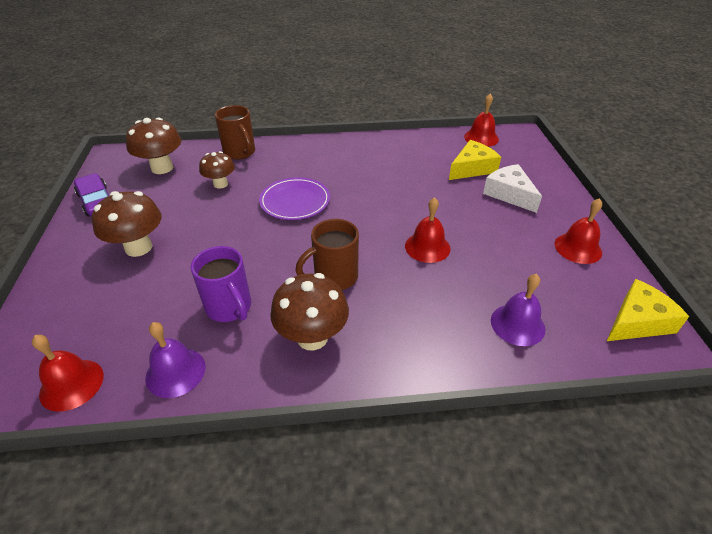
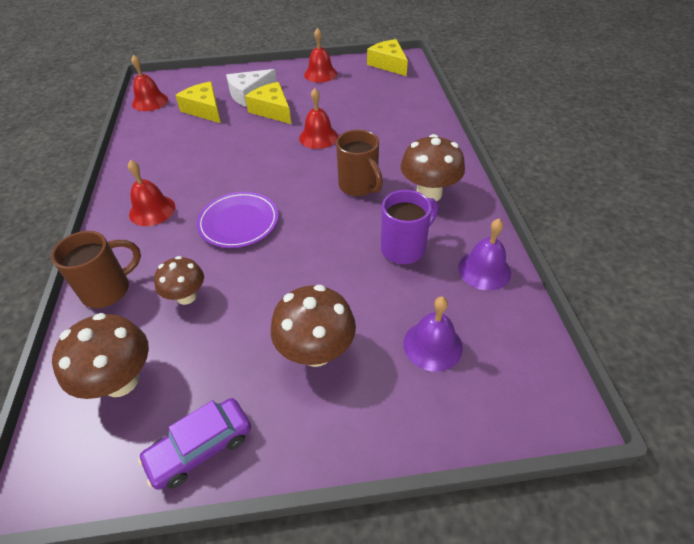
camera: 90 degrees left, 5 degrees up
red bell [32,335,104,412] -> red bell moved to [128,160,175,226]
purple bell [491,274,545,346] -> purple bell moved to [404,296,463,372]
none -> yellow cheese [245,82,291,124]

